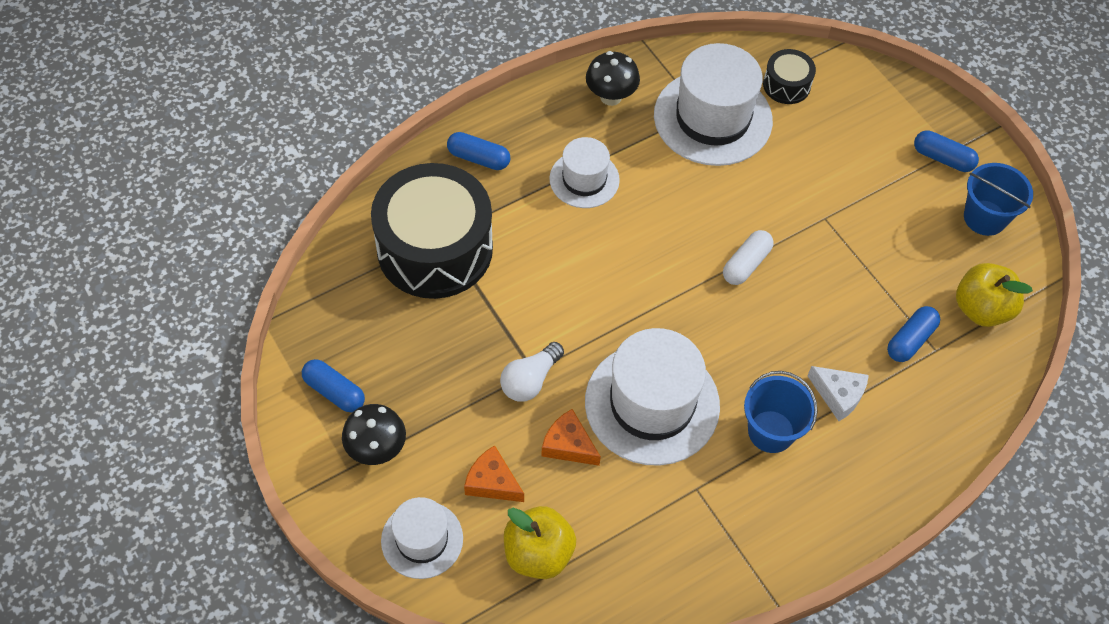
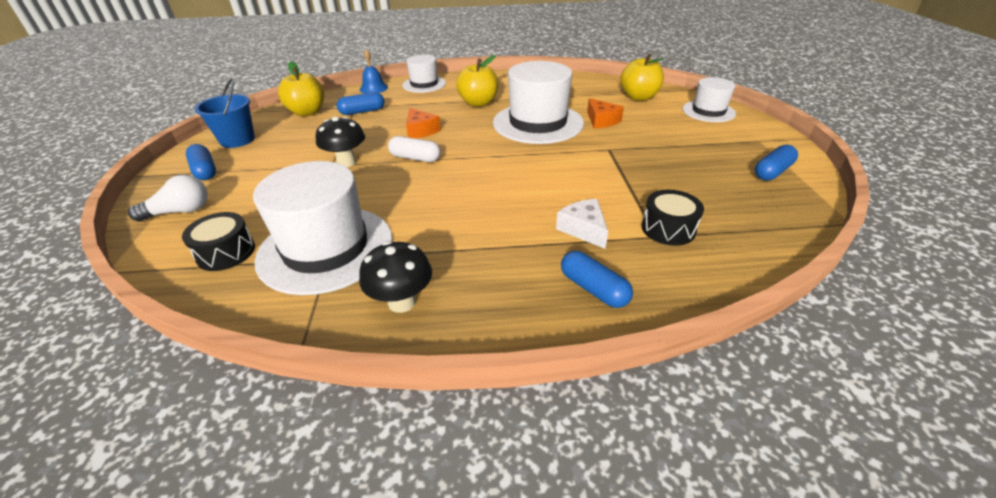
camera: 150 degrees left, 20 degrees down
blue capsule [302,359,365,413] -> blue capsule turned 75 degrees clockwise [755,145,798,181]
black mushroom [342,404,406,465] -> black mushroom moved to [316,116,365,167]
black drum [371,163,493,299] -> black drum [641,190,704,246], size x0.45
orange cheese [464,445,524,502] -> orange cheese moved to [406,108,441,139]
white light bulb [500,342,564,402] -> white light bulb moved to [128,175,208,222]
white hat [550,137,620,208] -> white hat moved to [402,55,446,93]
white capsule [723,230,774,285] -> white capsule turned 45 degrees clockwise [388,136,441,162]
blue bucket [744,371,818,453] -> yellow apple [456,55,498,107]
white cheese [808,366,869,421] -> white cheese moved to [556,199,608,249]
none -> blue bell [360,50,388,93]

